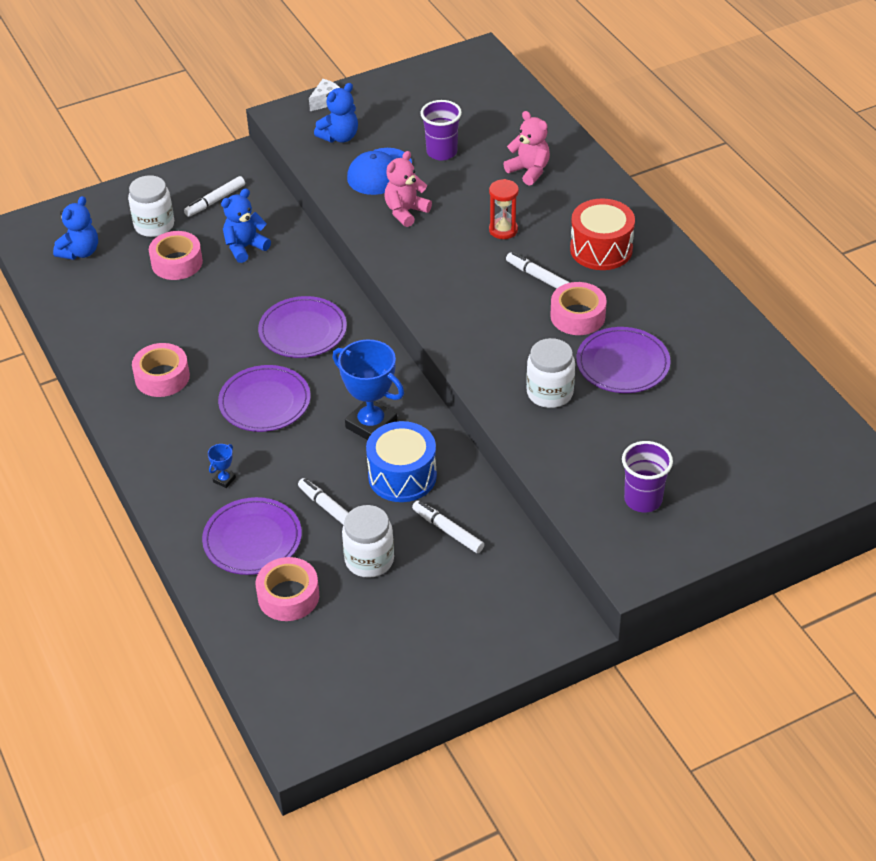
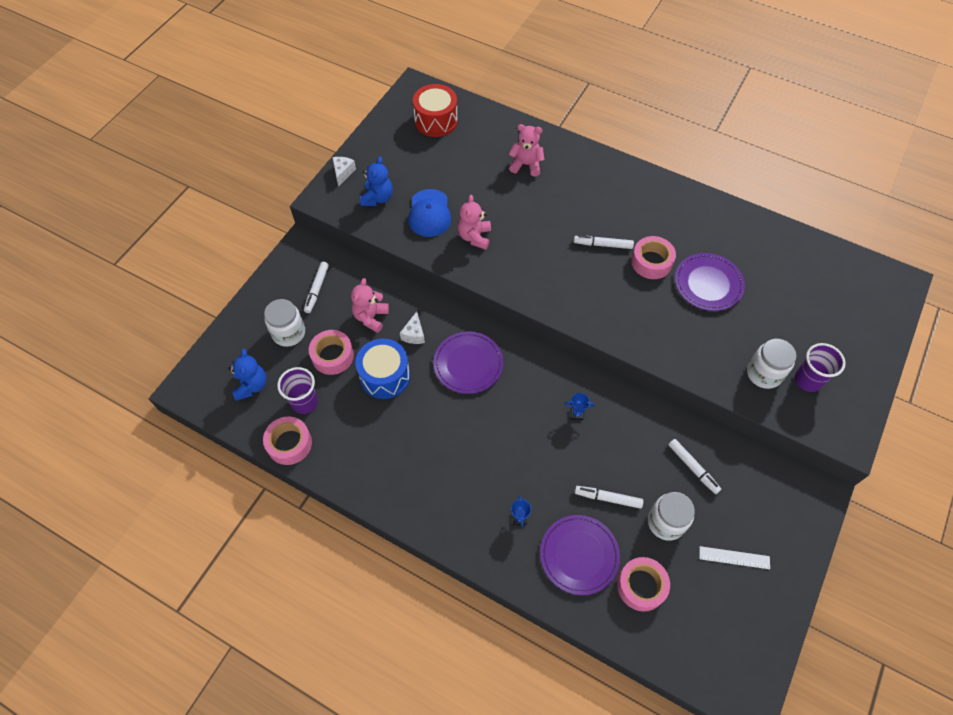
camera: 35 degrees left, 15 degrees up
pink tape [132,343,190,397] -> pink tape moved to [263,416,312,465]
purple plate [218,365,311,432] -> none
blue teddy bear [221,189,271,263] -> pink teddy bear [351,278,389,333]
blue trophy [332,339,404,440] -> blue trophy [565,393,595,420], size x0.43
blue drum [366,421,437,502] -> blue drum moved to [356,338,410,399]
white marker [412,500,484,553] -> white marker turned 135 degrees counterclockwise [668,439,721,494]
purple cup [420,100,462,161] -> purple cup moved to [277,367,318,414]
red hourglass [489,179,519,239] -> none
white jar [526,338,575,408] -> white jar moved to [747,339,796,389]
red drum [570,198,635,270] -> red drum moved to [413,84,458,137]
none -> white cheese [400,311,425,344]
none -> white ruler [699,546,770,569]

